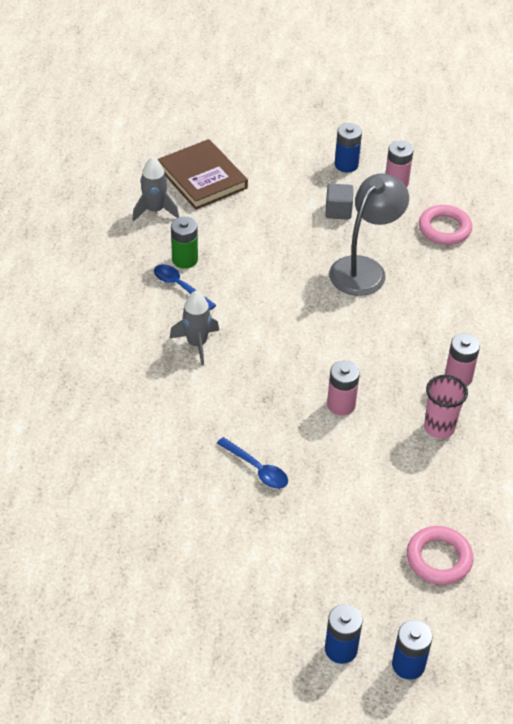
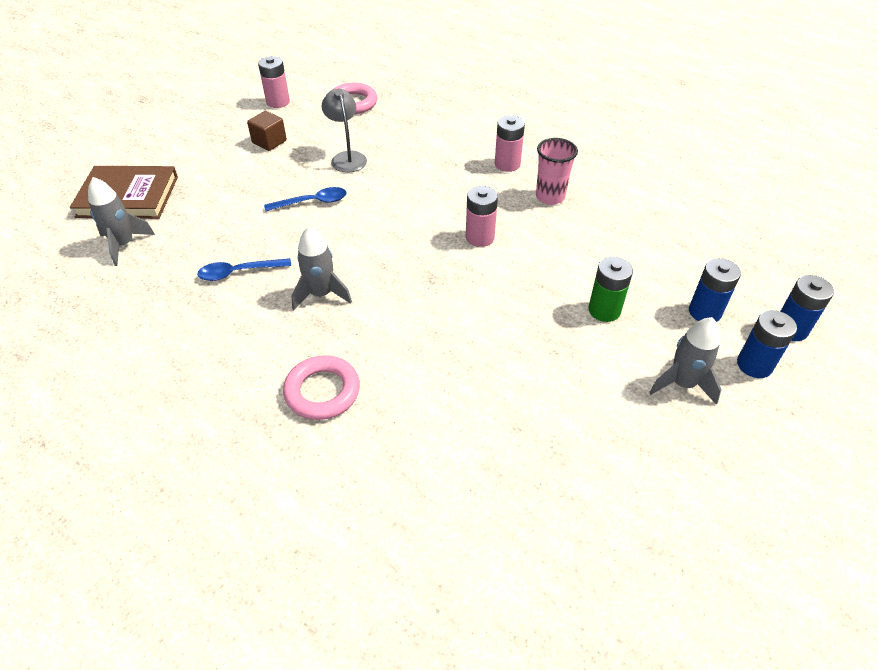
camera: 55 degrees left, 0 degrees up
green battery [171,217,198,269] -> green battery moved to [589,257,633,322]
blue spoon [217,437,288,489] -> blue spoon moved to [264,187,347,211]
grey cube [325,184,353,220] -> brown cube [247,111,287,151]
grey lamp [329,173,409,296] -> grey lamp [322,89,367,173], size x0.64
blue battery [335,123,362,172] -> blue battery moved to [689,258,741,322]
pink ring [407,526,473,585] -> pink ring moved to [283,355,360,420]
none -> grey rocket [649,317,722,405]

